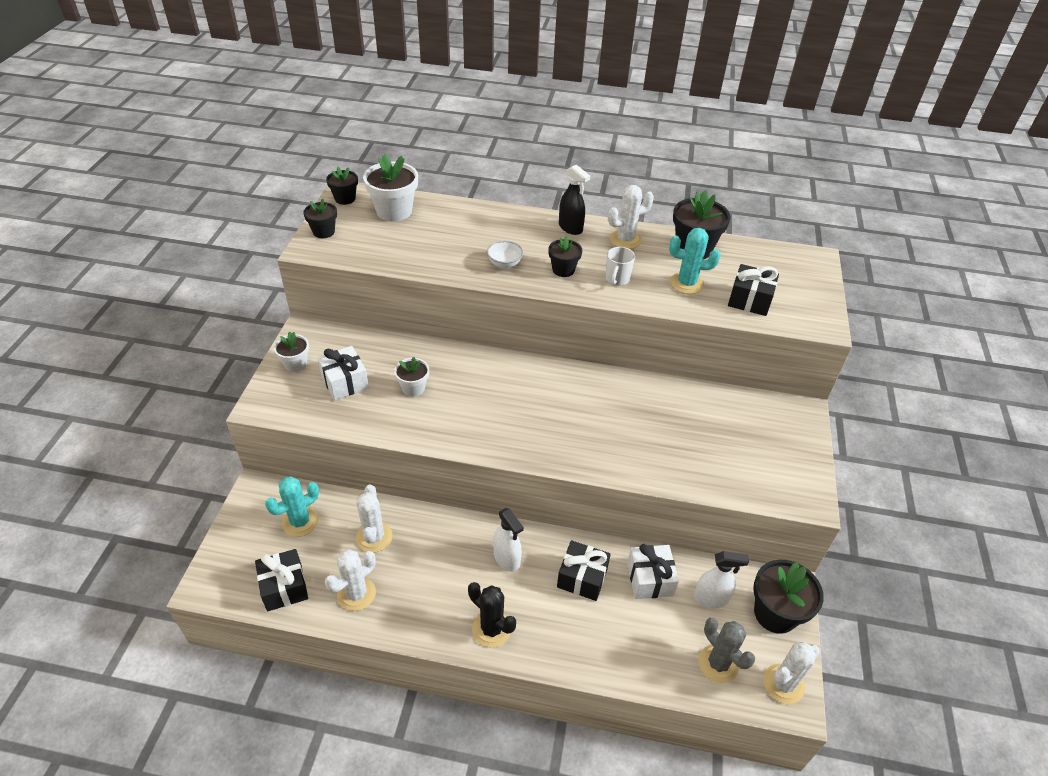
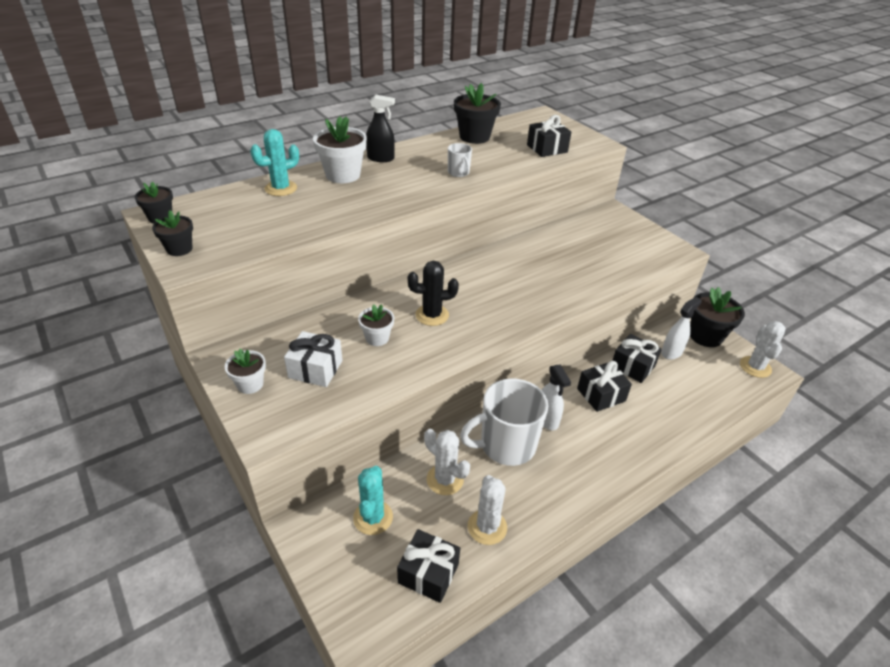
camera: 45 degrees left, 5 degrees down
white flower pot [363,154,418,222] -> white flower pot moved to [313,116,367,183]
black cactus [468,582,516,648] -> black cactus moved to [408,261,459,326]
white bowl [487,241,524,269] -> none
white spray bottle [493,508,524,572] -> white spray bottle turned 60 degrees clockwise [542,365,571,430]
black flower pot [548,236,582,277] -> none
white cactus [608,185,654,249] -> none
white gift [627,544,679,599] -> black gift [612,334,662,383]
turquoise cactus [669,228,720,294] -> turquoise cactus moved to [250,129,299,196]
grey cactus [698,618,755,683] -> none
none -> white mug [460,378,548,466]

